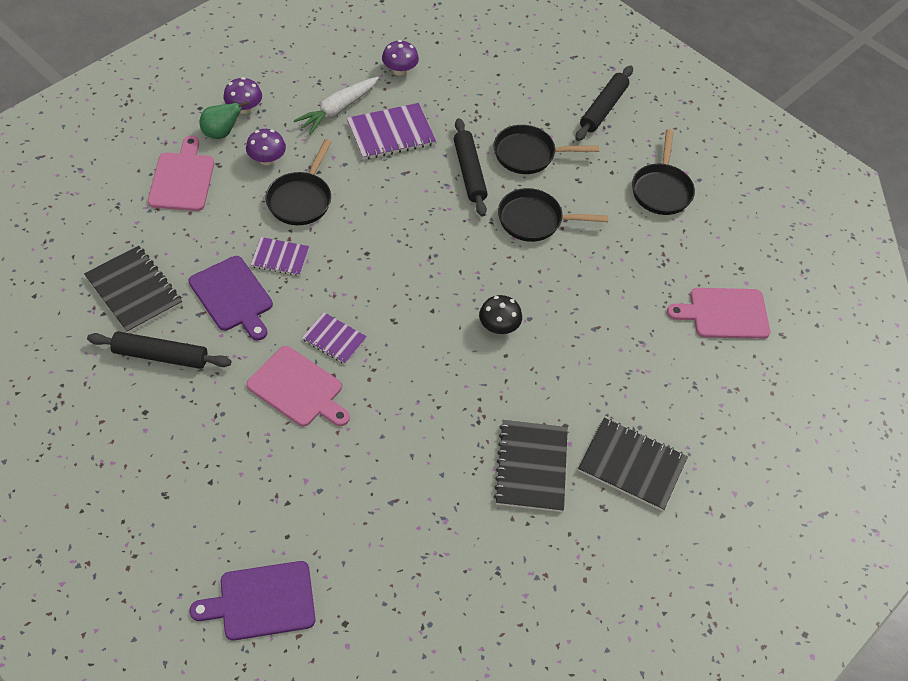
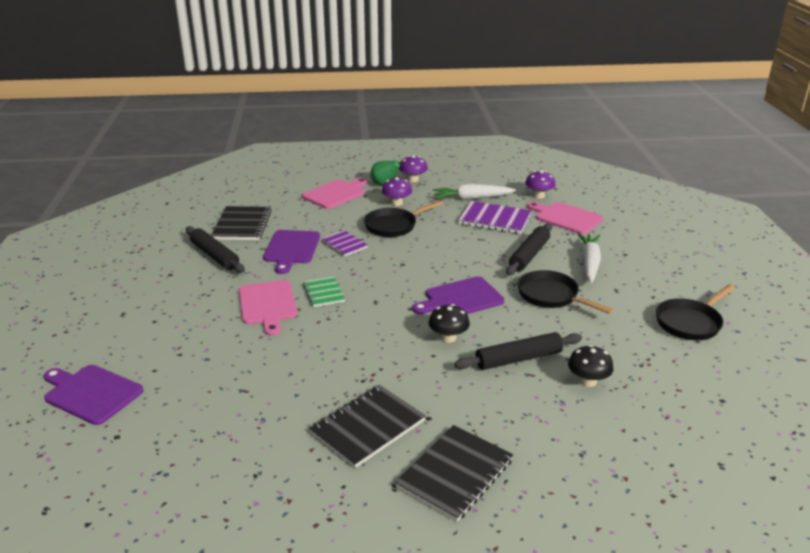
camera: 45 degrees right, 25 degrees down
purple notebook [302,312,367,364] -> green notebook [303,276,345,307]
black pan [494,125,599,174] -> white carrot [578,233,601,283]
black rolling pin [576,65,633,141] -> black rolling pin moved to [454,332,582,370]
black notebook [578,418,688,511] -> black notebook turned 60 degrees clockwise [395,425,513,522]
pink cutting board [667,288,770,339] -> pink cutting board moved to [527,202,603,234]
none -> purple cutting board [412,276,504,314]
none -> black mushroom [568,345,613,387]

